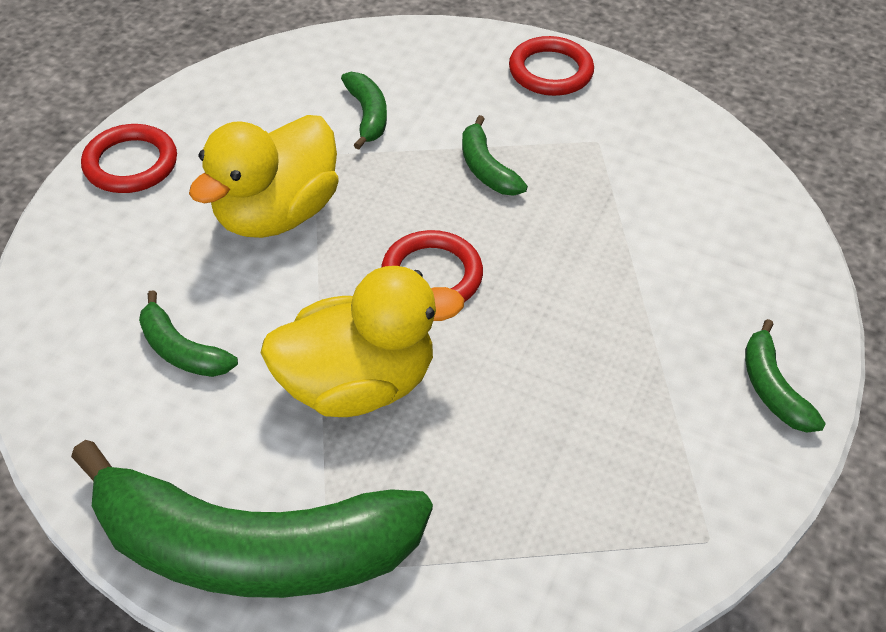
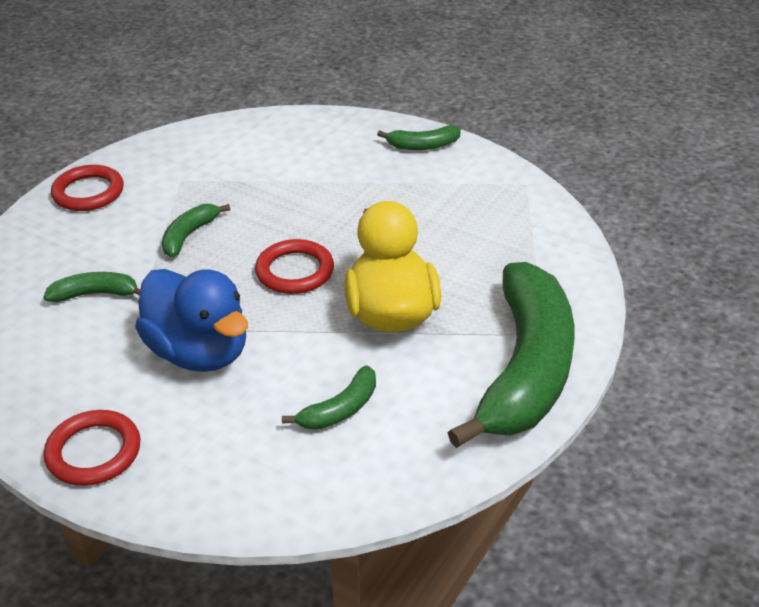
camera: 80 degrees left, 10 degrees down
yellow duck [189,115,339,238] -> blue duck [135,269,248,372]
green banana [462,115,528,196] -> green banana turned 135 degrees clockwise [162,204,230,257]

